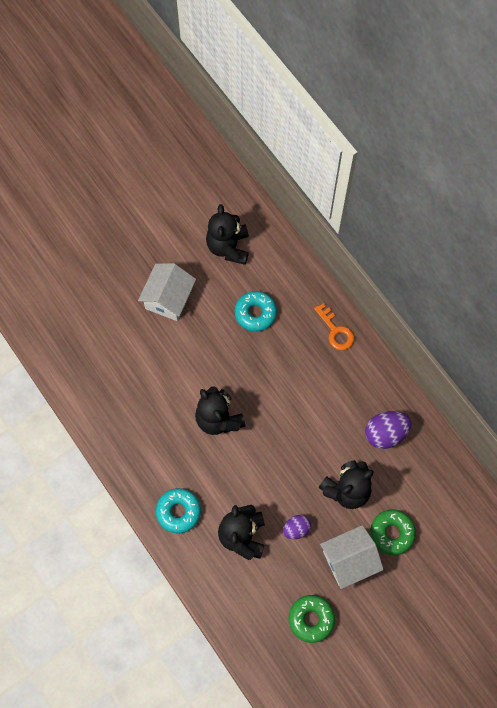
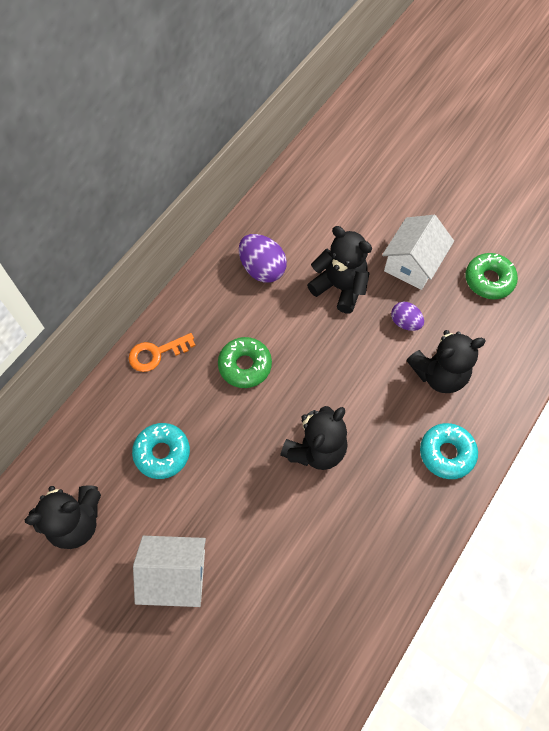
camera: 110 degrees left, 5 degrees down
orange key [314,303,354,350] -> orange key turned 150 degrees counterclockwise [129,333,196,372]
white house [320,525,384,589] -> white house turned 75 degrees clockwise [382,215,454,290]
green donut [370,509,416,555] -> green donut moved to [218,337,272,388]

